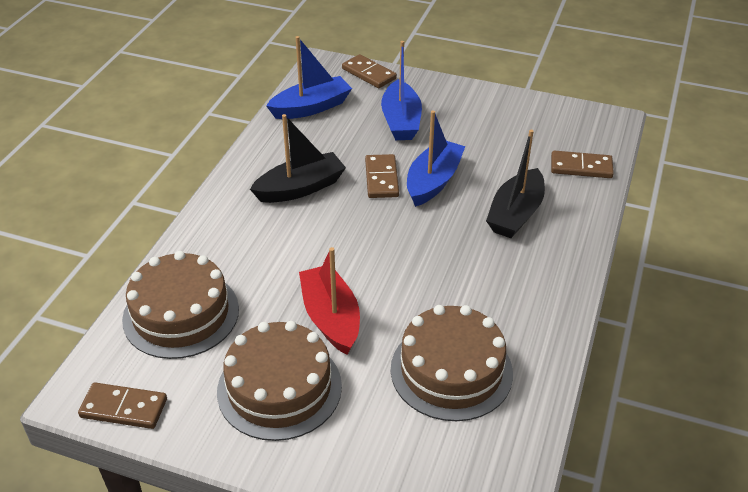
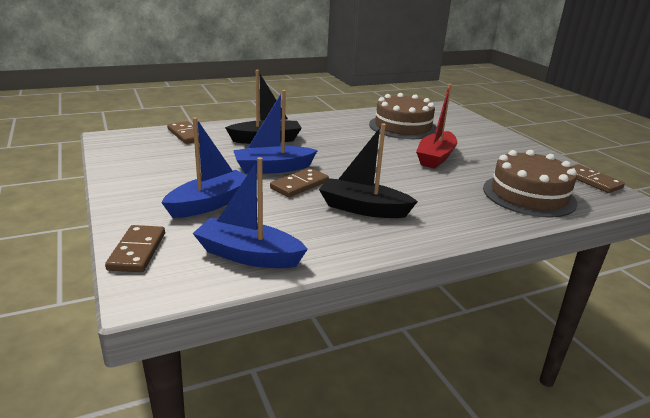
camera: 135 degrees left, 15 degrees down
brown cake [217,321,342,441] -> none

